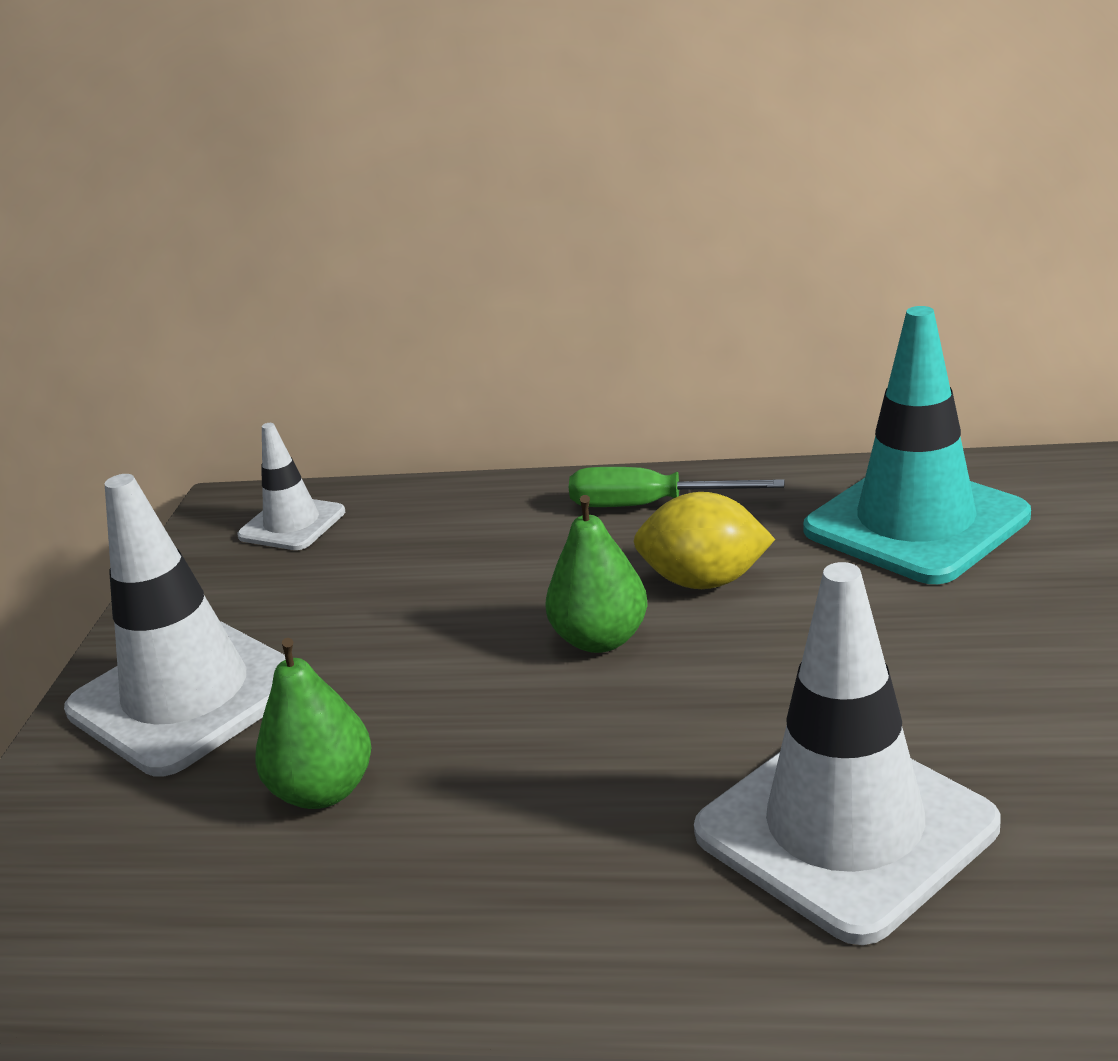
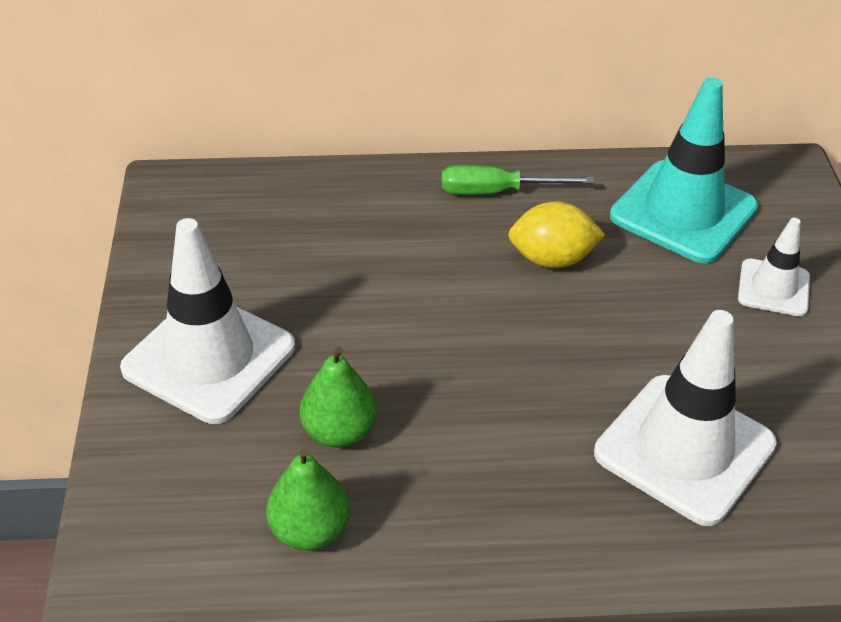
camera: 15 degrees left, 15 degrees up
white traffic cone [237,423,345,550] -> white traffic cone moved to [738,218,810,316]
green pear [545,495,648,653] -> green pear moved to [266,448,350,551]

